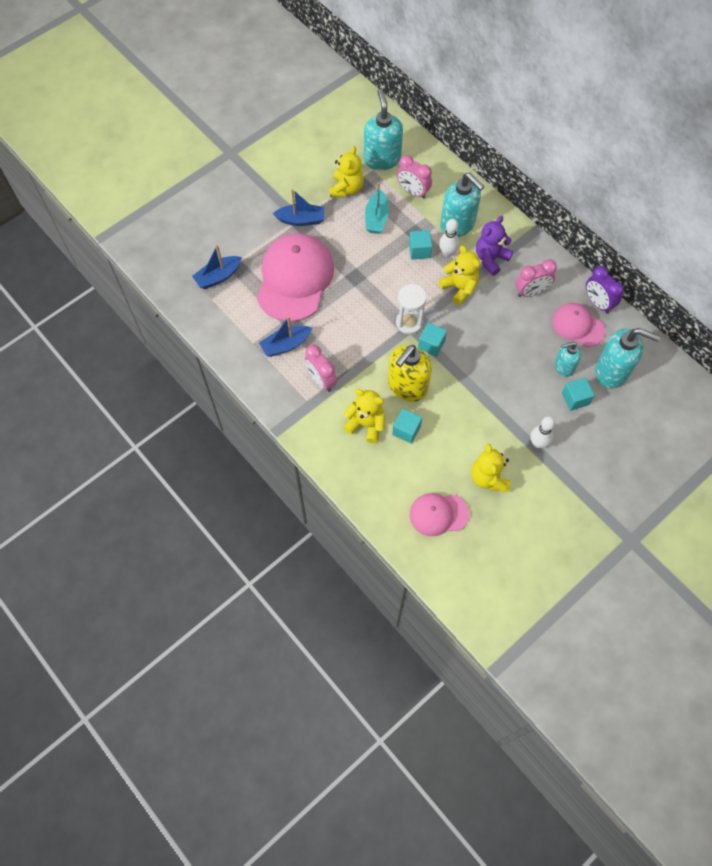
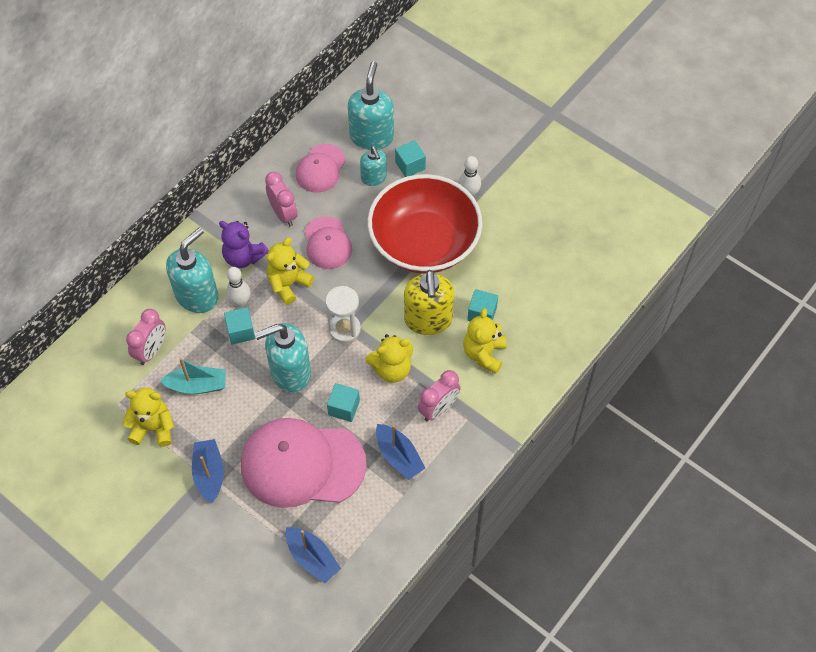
camera: 100 degrees left, 5 degrees down
turquoise soap dispenser [364,89,403,170] -> turquoise soap dispenser moved to [254,323,311,392]
yellow soap dispenser [388,345,432,402] -> yellow soap dispenser turned 60 degrees clockwise [404,270,454,335]
pink cap [410,493,469,536] -> pink cap moved to [305,216,352,269]
turquoise cube [418,322,447,357] -> turquoise cube moved to [327,383,360,422]
yellow teddy bear [472,443,511,492] -> yellow teddy bear moved to [365,334,413,383]
purple clock [586,266,624,314] -> none
none -> red bowl [368,174,483,274]

